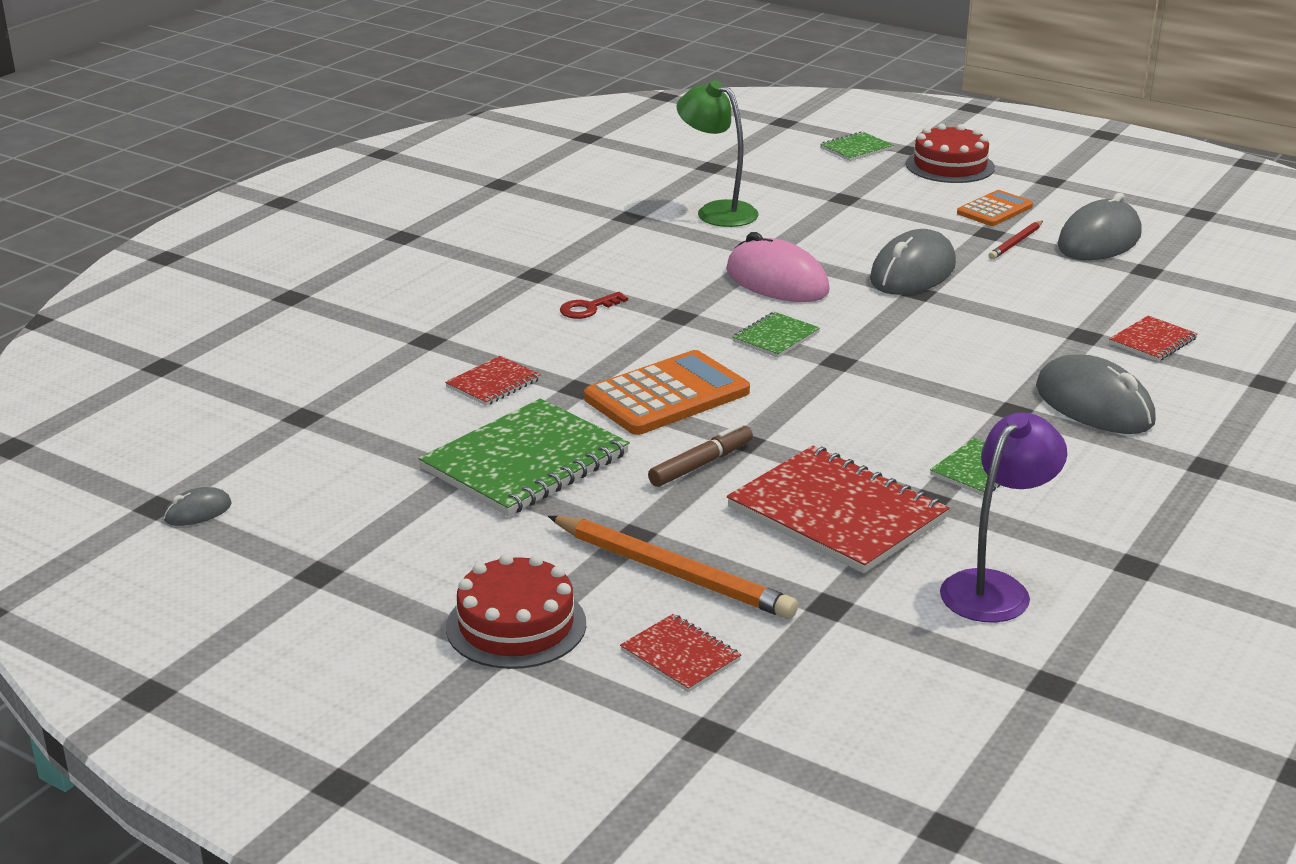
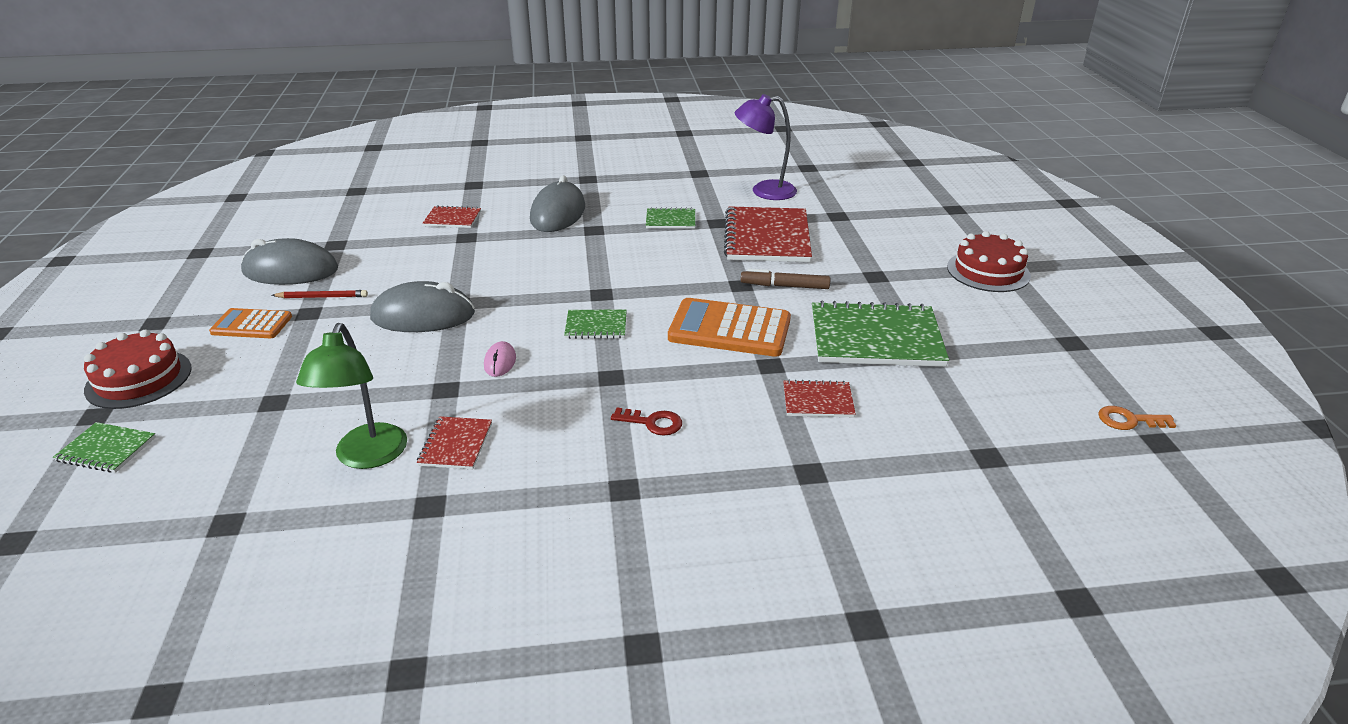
camera: 130 degrees left, 5 degrees up
grey mouse [164,487,232,526] -> orange key [1098,406,1176,430]
orange pencil [548,516,798,619] -> none
red notebook [620,614,741,693] -> red notebook moved to [417,416,492,469]
pink mouse [726,232,830,302] -> pink mouse [484,341,516,377], size x0.46

